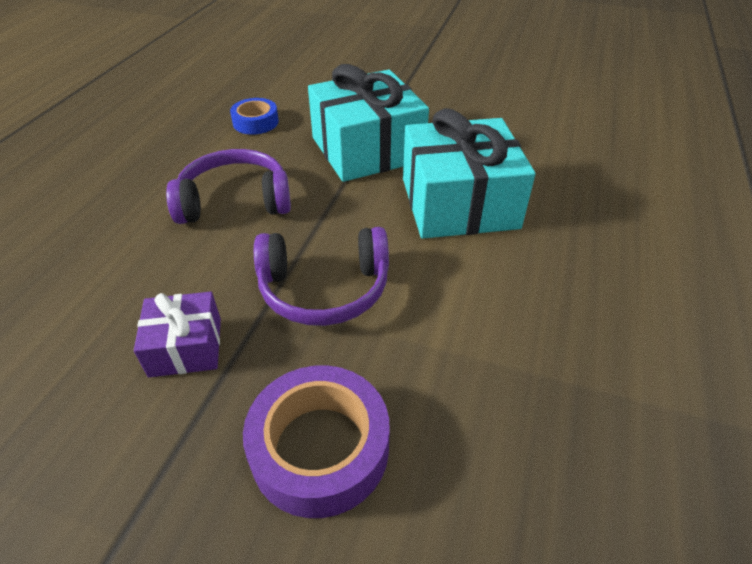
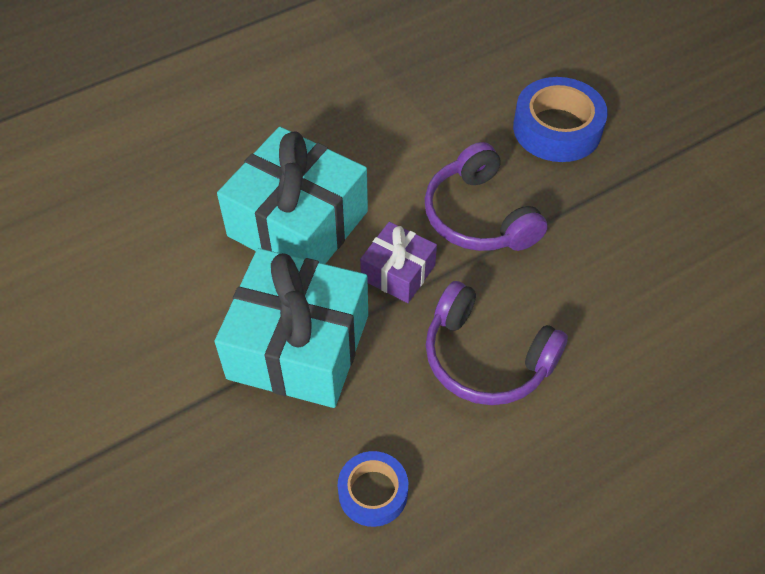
camera: 140 degrees left, 10 degrees up
purple gift [134,292,221,377] -> purple gift moved to [360,222,437,303]
purple tape [243,365,390,518] -> blue tape [513,77,608,162]
purple headphones [254,227,389,326] -> purple headphones turned 150 degrees counterclockwise [425,142,548,251]

